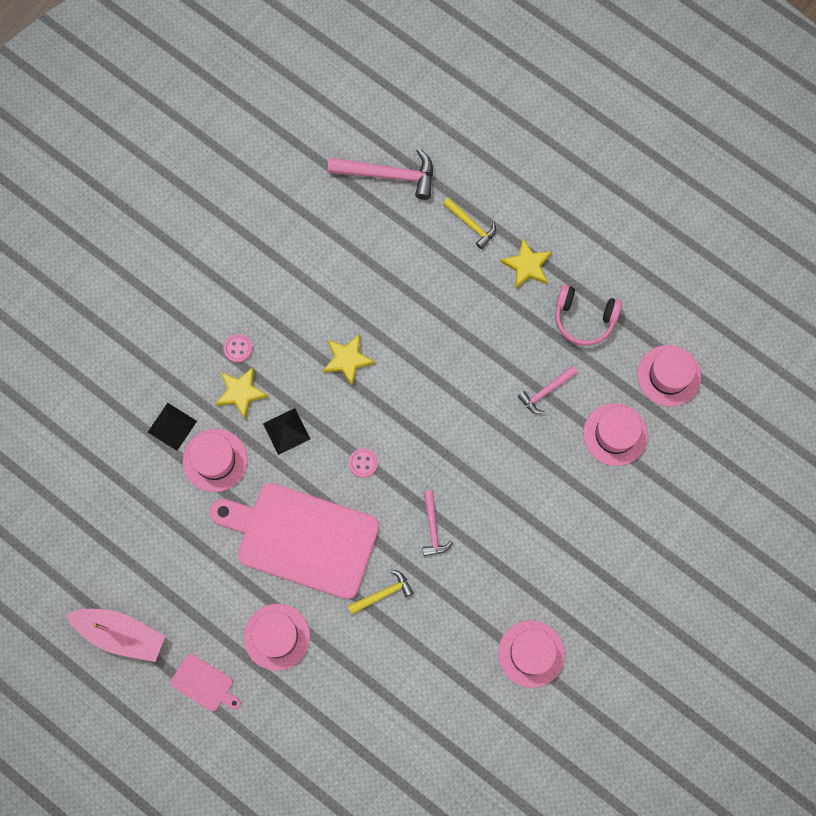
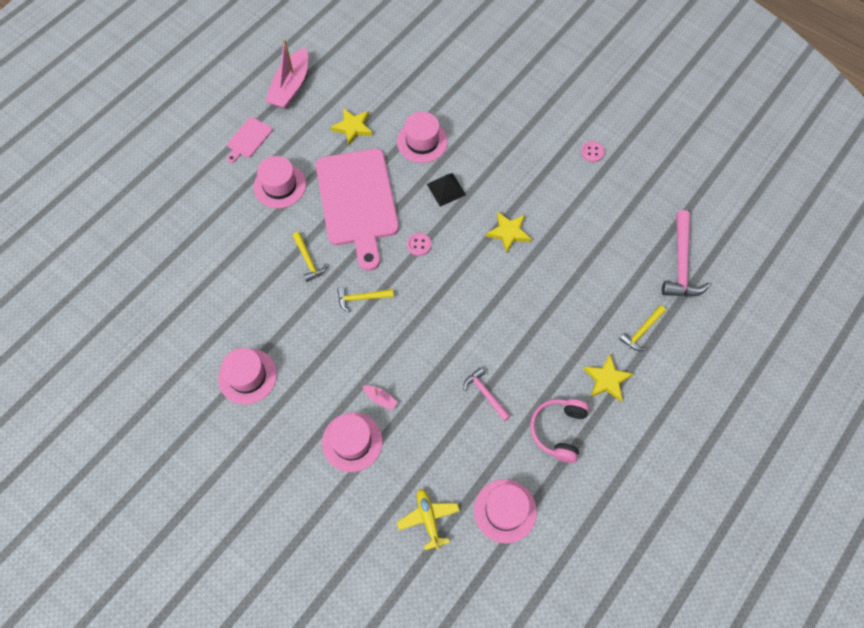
camera: 90 degrees right, 10 degrees down
black pyramid [148,403,197,451] -> none
pink cutting board [210,483,379,599] -> pink cutting board turned 150 degrees clockwise [316,148,399,271]
yellow star [215,367,269,419] -> yellow star moved to [330,108,373,145]
pink button [223,334,252,363] -> pink button moved to [581,141,605,162]
pink hammer [422,491,453,556] -> yellow hammer [337,287,394,312]
pink hat [583,403,648,466] -> pink hat moved to [322,413,383,472]
none -> pink boat [363,385,398,410]
none -> yellow plane [397,489,460,550]

